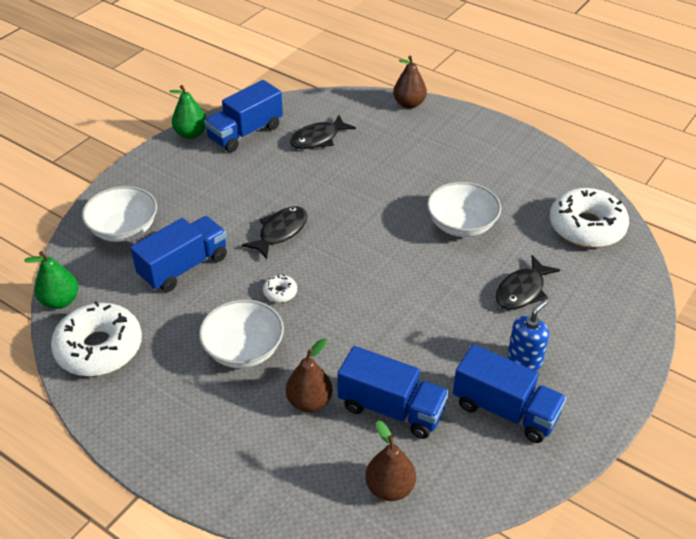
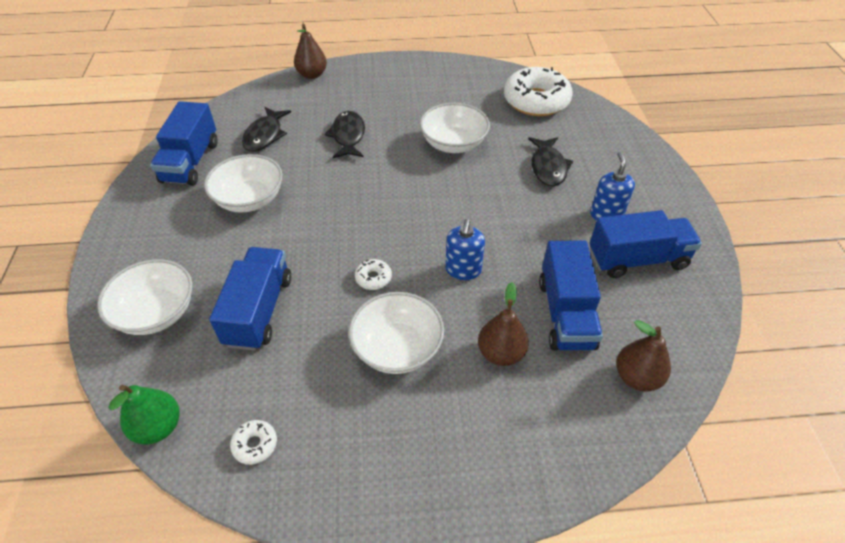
camera: 40 degrees left, 5 degrees up
white donut [51,301,142,376] -> white donut [230,420,277,465], size x0.42
green pear [169,85,206,139] -> none
black fish [242,206,308,259] -> black fish moved to [324,111,365,158]
blue truck [337,346,449,439] -> blue truck turned 105 degrees clockwise [539,241,603,351]
none -> white bowl [204,154,283,213]
none -> blue soap dispenser [445,219,485,280]

